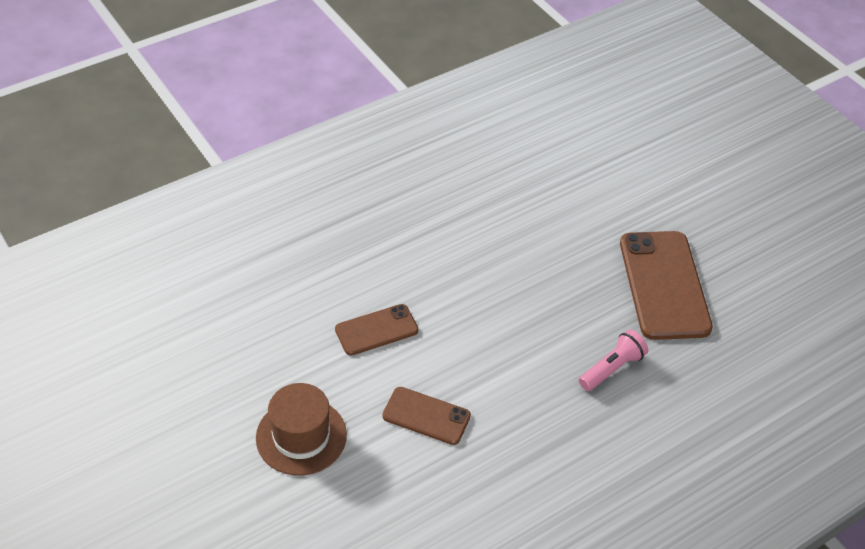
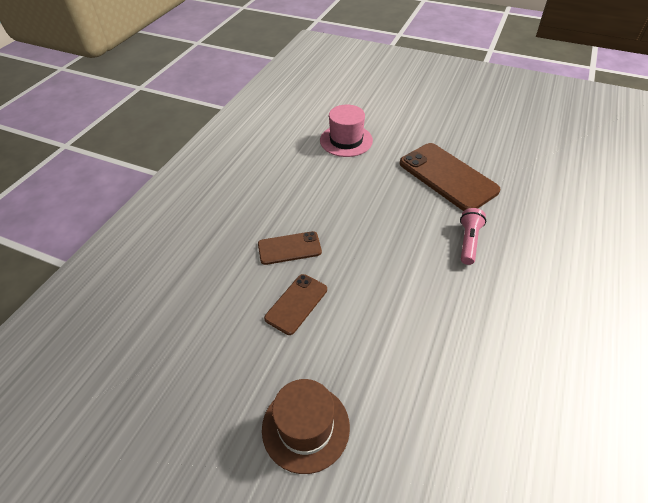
camera: 30 degrees left, 0 degrees up
brown phone [382,387,471,445] -> brown phone moved to [258,231,322,265]
none -> pink hat [320,105,373,157]

